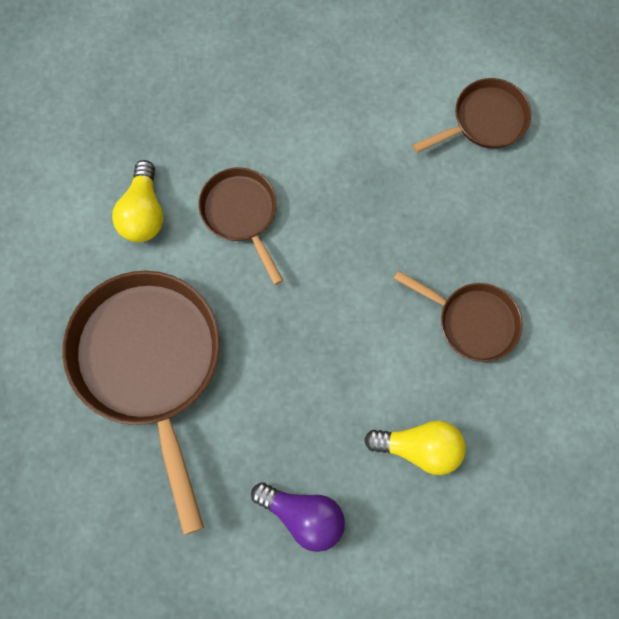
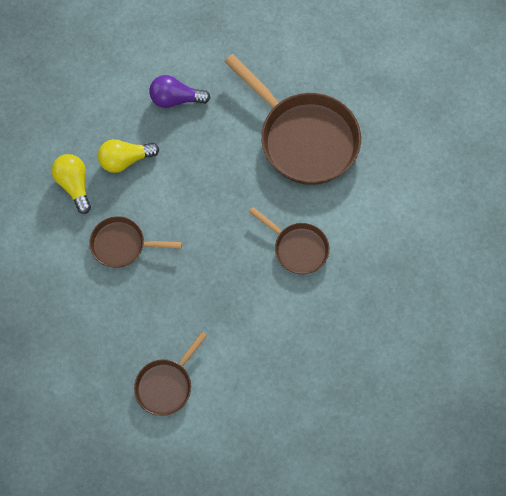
camera: 155 degrees right, 5 degrees down
yellow light bulb [112,160,163,242] -> yellow light bulb moved to [52,154,91,214]

